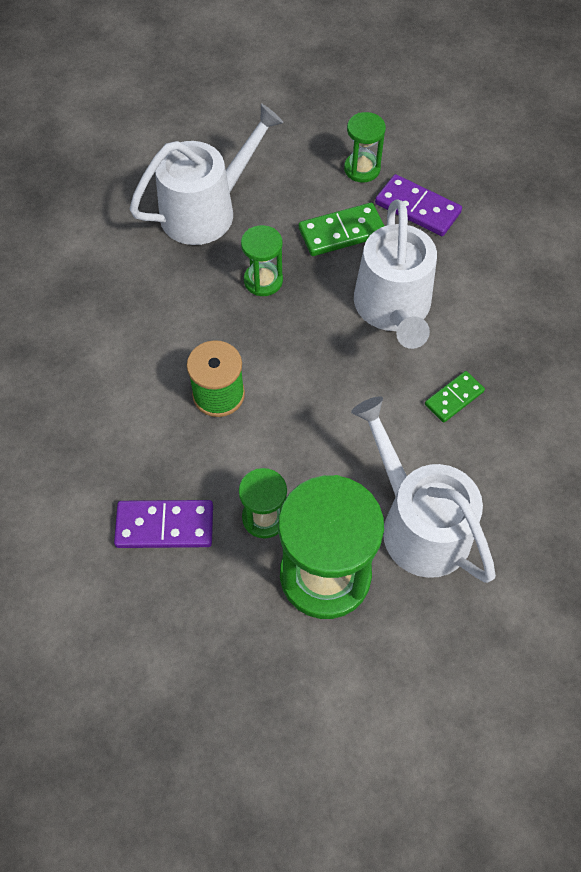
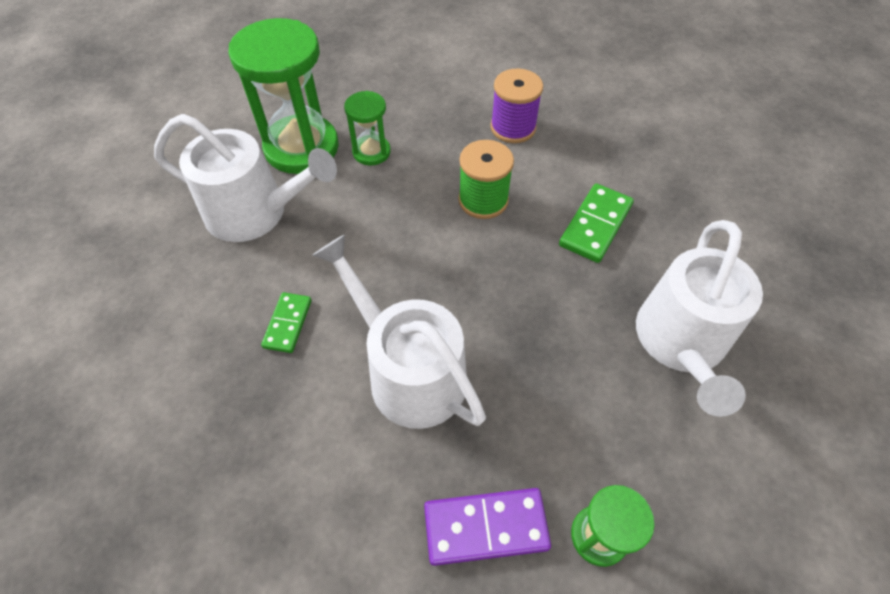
camera: 140 degrees right, 5 degrees down
purple domino [114,500,213,548] -> none
green hourglass [241,225,283,296] -> none
green domino [299,203,384,256] -> green domino moved to [559,183,634,263]
none -> purple spool [490,68,543,143]

